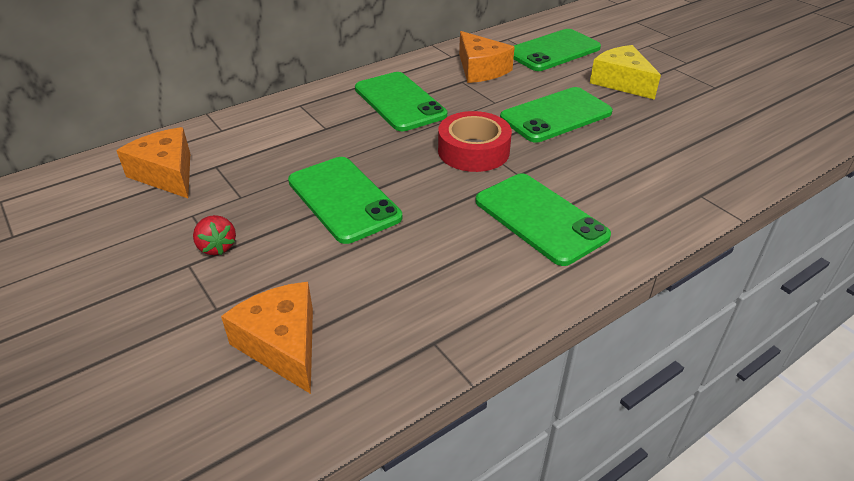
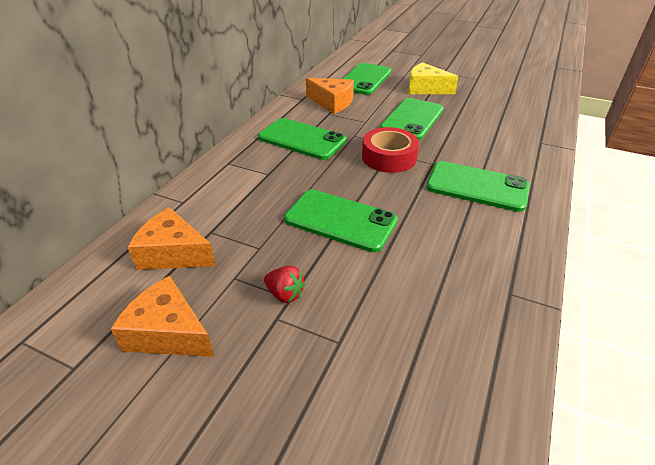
camera: 30 degrees left, 0 degrees up
orange cheese [221,282,313,394] -> orange cheese moved to [111,276,214,357]

